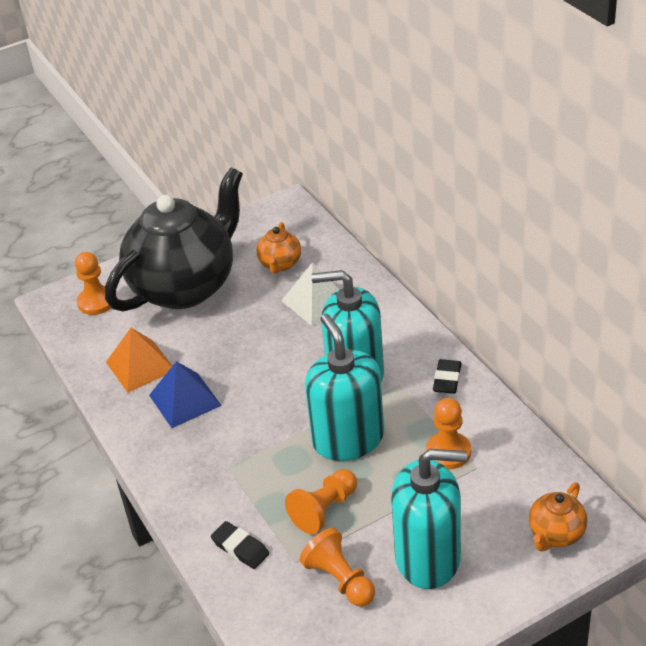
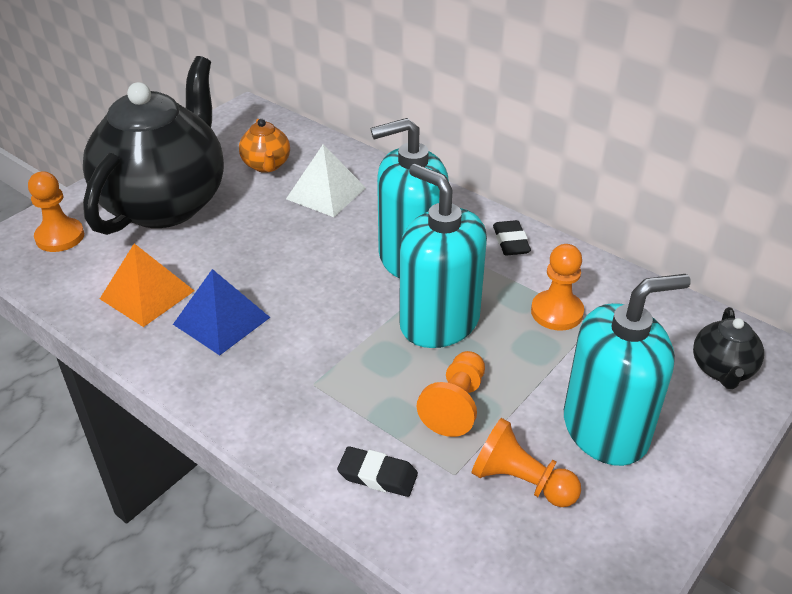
camera: 25 degrees left, 0 degrees up
orange teapot [529,482,587,552] -> black teapot [693,307,764,389]

